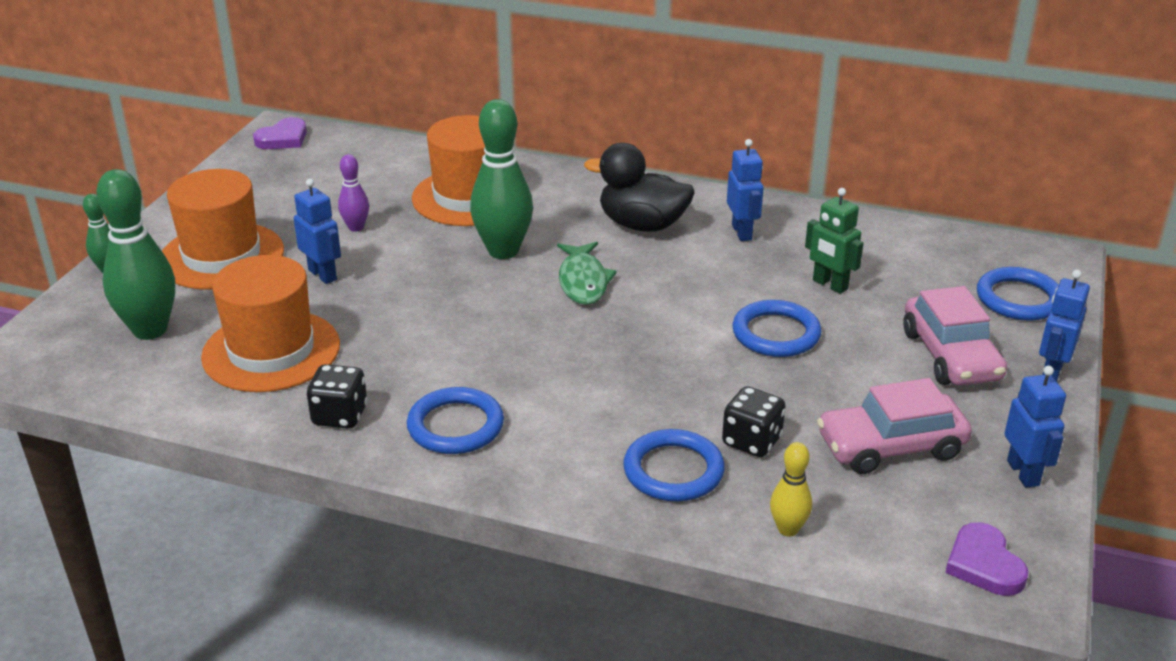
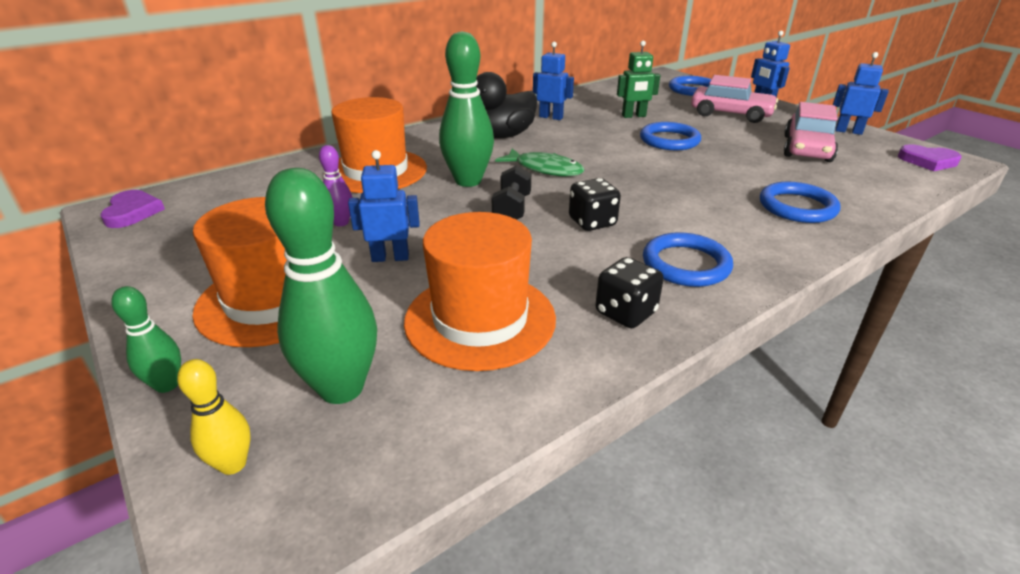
camera: 55 degrees left, 0 degrees up
black dice [722,386,786,457] -> black dice moved to [569,178,621,231]
yellow bowling pin [770,442,812,537] -> yellow bowling pin moved to [177,359,251,475]
none -> black dumbbell [492,165,531,220]

